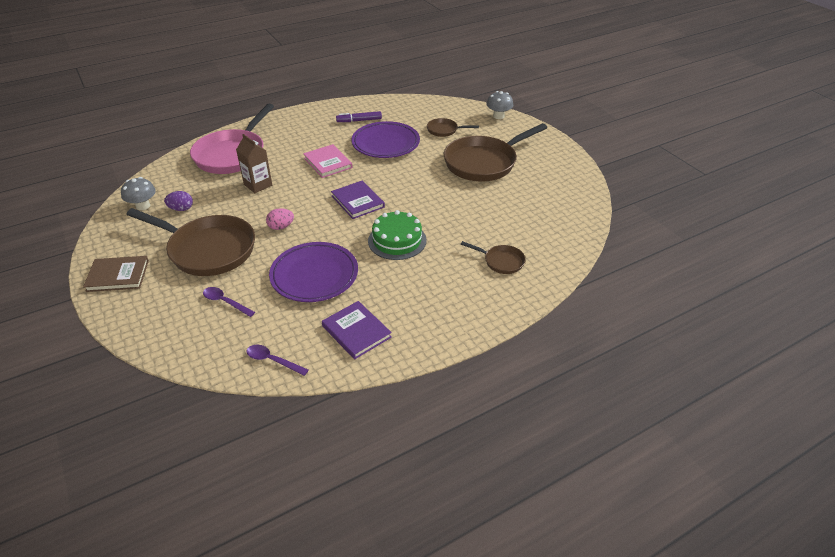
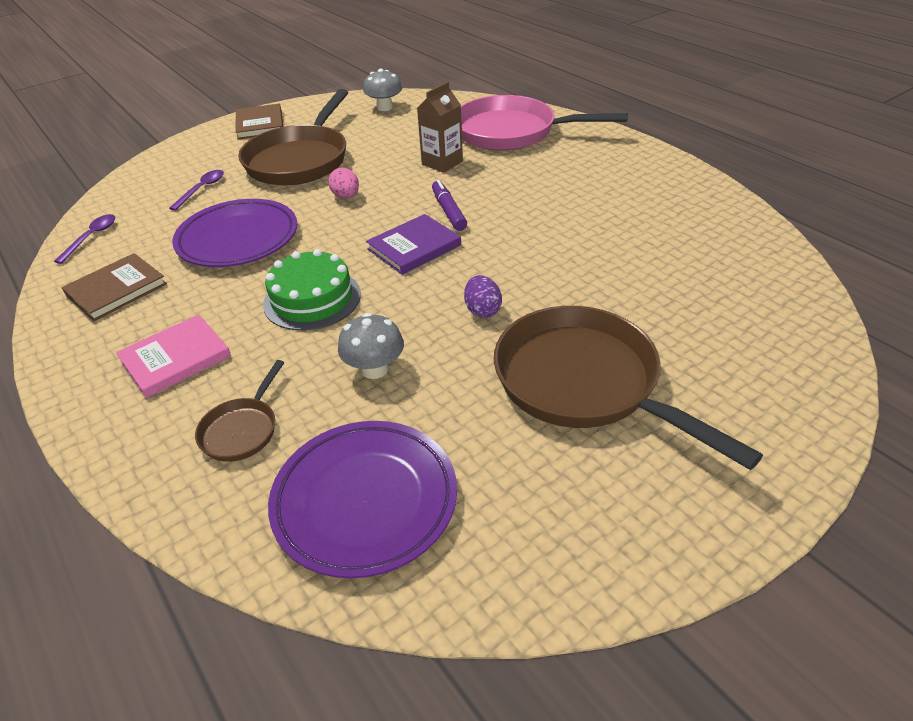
camera: 85 degrees right, 0 degrees up
purple egg [164,191,193,211] -> purple egg moved to [464,275,502,318]
pink book [303,144,352,178] -> pink book moved to [116,315,231,398]
purple book [322,301,392,359] -> brown book [61,253,167,321]
purple marker [336,111,382,122] -> purple marker moved to [432,180,467,231]
purple plate [352,121,420,158] -> purple plate moved to [268,421,457,578]
brown pan [427,118,479,137] -> none
grey mushroom [486,91,513,119] -> grey mushroom moved to [338,313,404,379]

